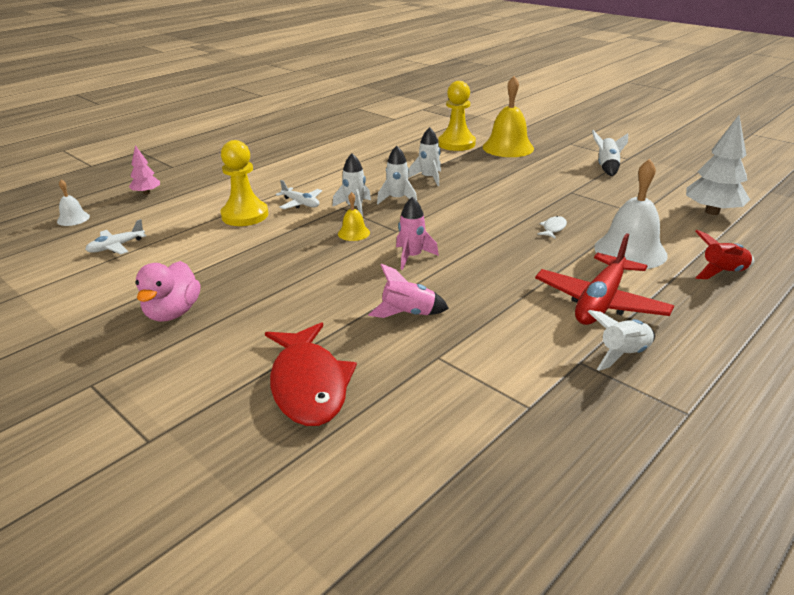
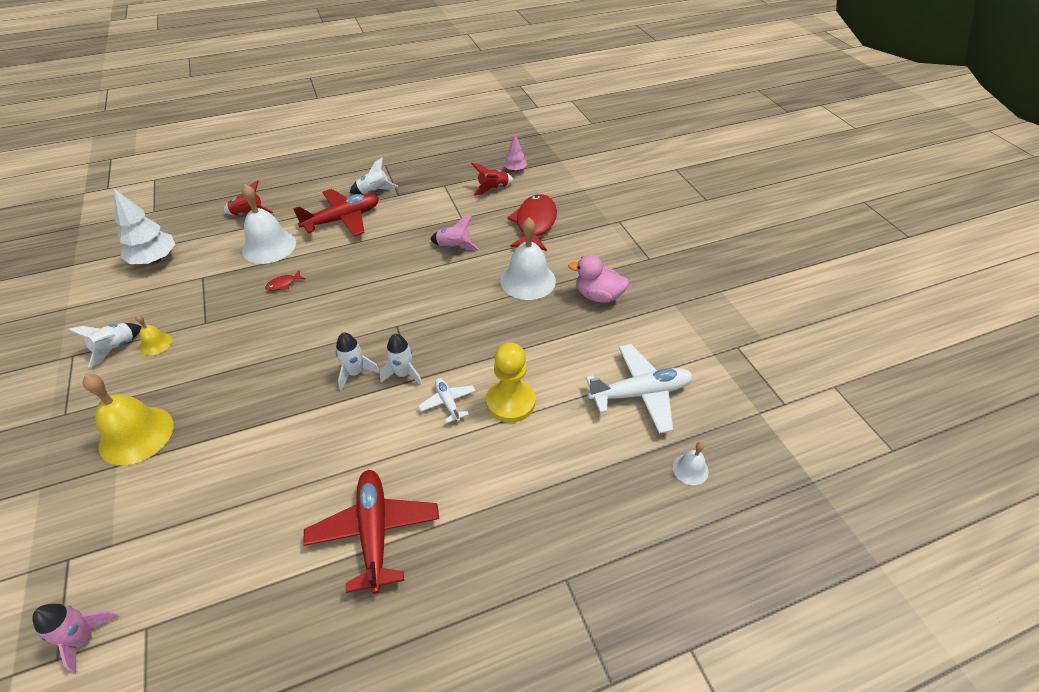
camera: 155 degrees left, 15 degrees up
white plane [85,219,146,254] -> white plane [586,344,693,434], size x1.92
pink tree [129,145,160,195] -> pink tree moved to [504,135,527,172]
pink duck [135,261,200,322] -> pink duck turned 105 degrees counterclockwise [568,255,629,303]
yellow bell [338,192,370,241] -> yellow bell moved to [136,315,172,355]
pink rocket [396,197,439,270] -> pink rocket moved to [32,604,119,674]
white rocket [408,127,441,186] -> none
yellow pawn [438,81,476,151] -> none
white fish [537,216,567,239] -> red fish [265,271,305,291]
none -> red plane [303,470,439,594]
none -> red rocket [471,163,514,196]
none -> white bell [500,218,556,300]

